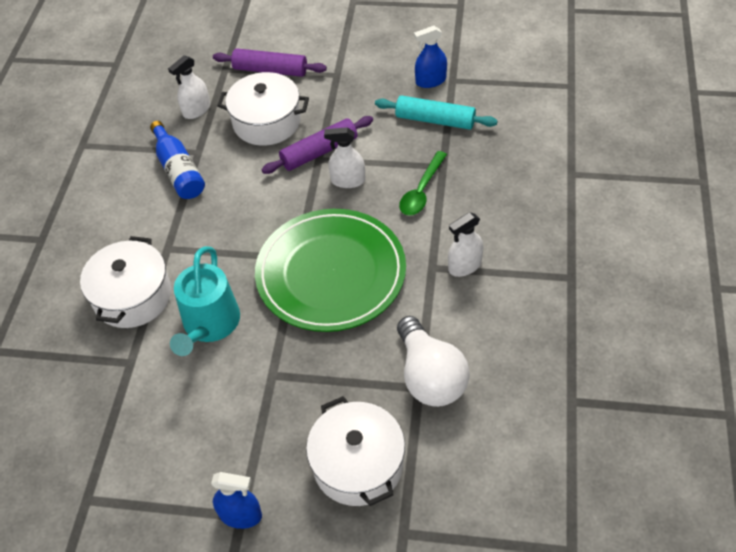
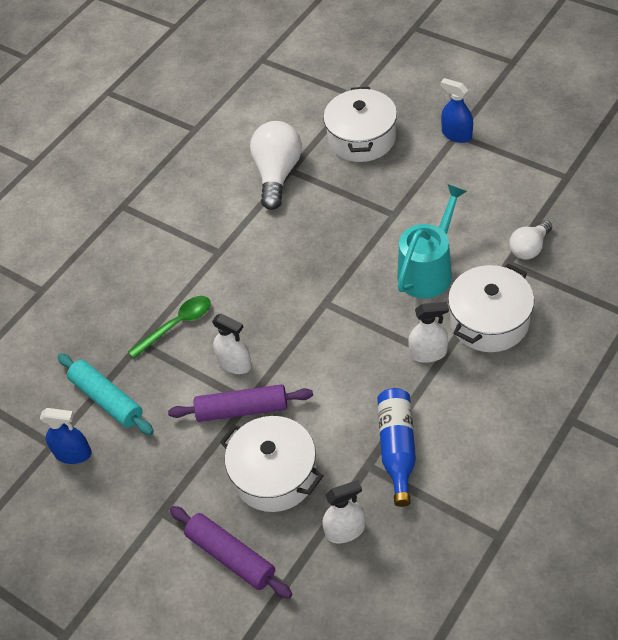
camera: 150 degrees left, 0 degrees up
green plate [255,209,406,332] -> none
white spray bottle [448,212,483,277] -> white spray bottle moved to [408,302,449,363]
none -> white light bulb [509,220,552,260]

